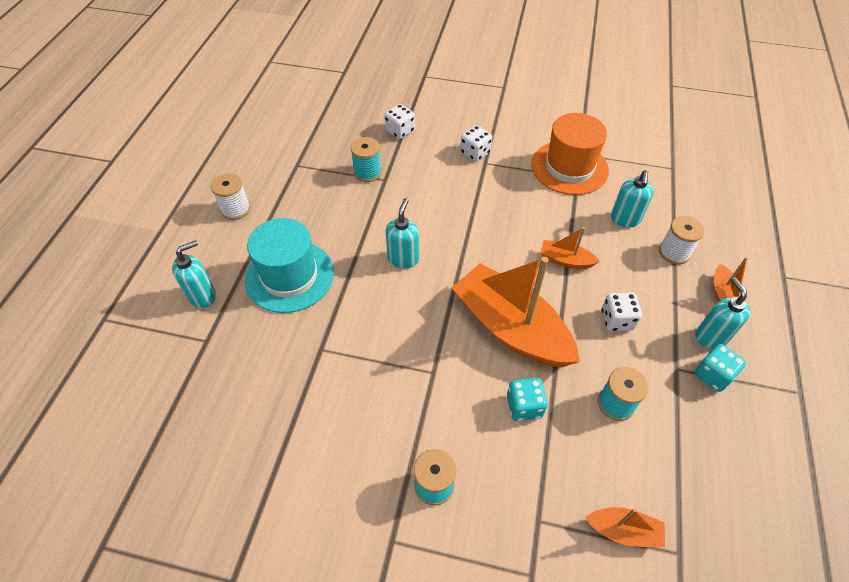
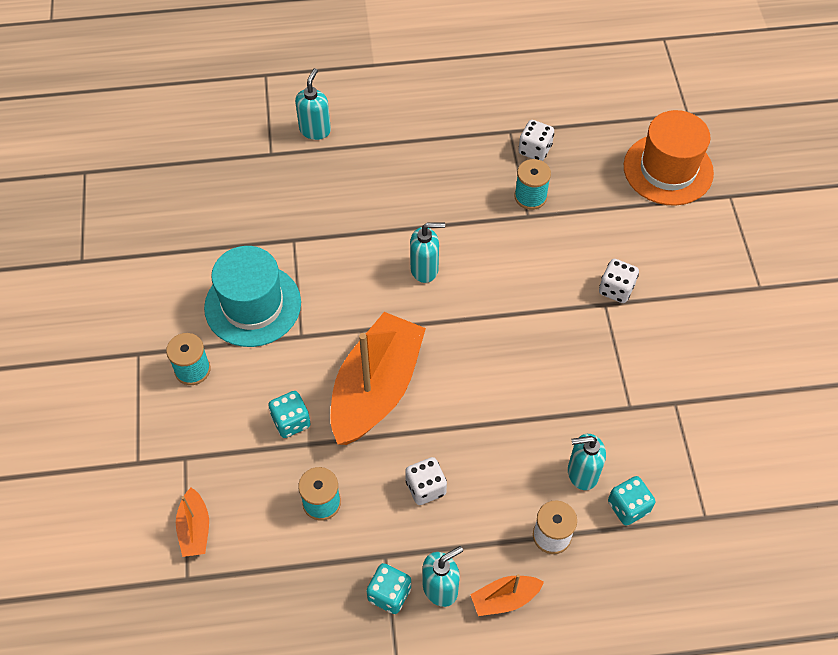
camera: 70 degrees right, 5 degrees up
turquoise soap dispenser [172,240,216,308] -> turquoise soap dispenser turned 105 degrees counterclockwise [295,68,331,140]
white spool [211,173,250,220] -> none
turquoise hat [245,218,334,313] -> turquoise hat moved to [204,246,301,347]
white dice [384,104,415,139] -> white dice moved to [518,120,554,161]
orange hat [531,113,609,195] -> orange hat moved to [624,110,714,206]
orange boat [540,227,600,269] -> none
none -> turquoise dice [608,476,655,526]

